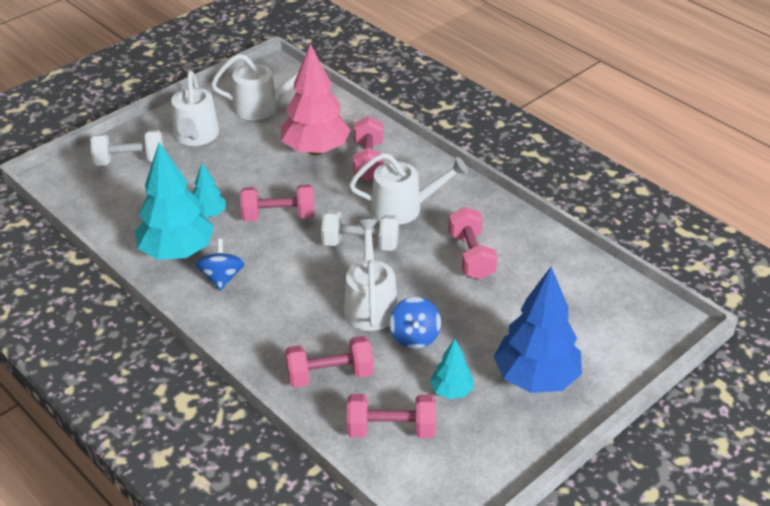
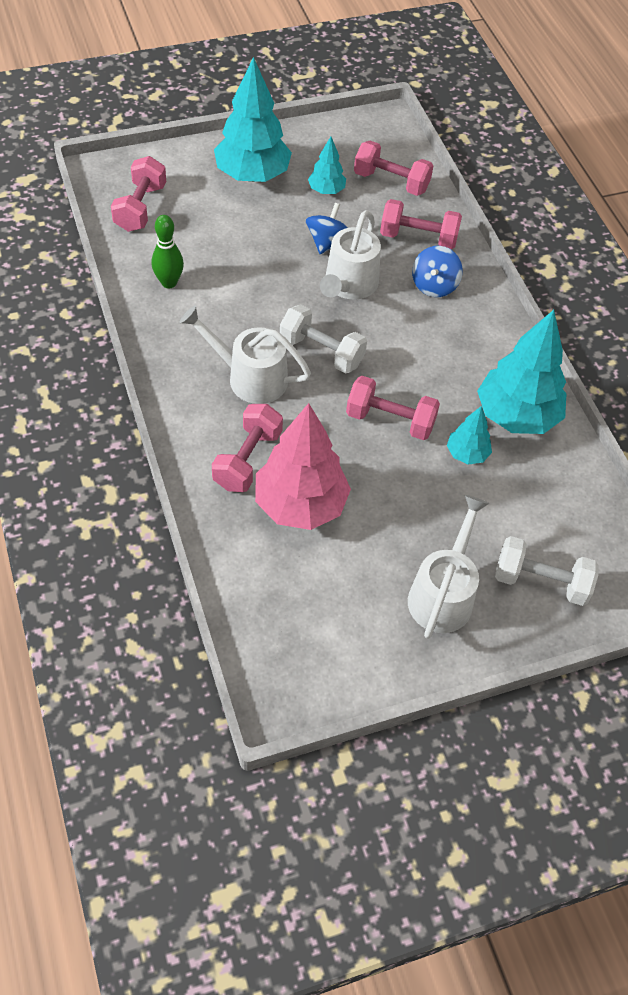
camera: 160 degrees left, 15 degrees up
blue spinning top [195,239,245,291] -> blue spinning top moved to [412,246,463,297]
white watering can [211,54,299,120] -> none
pink dumbbell [448,207,497,280] -> pink dumbbell moved to [111,156,166,232]
blue tree [494,267,582,393] -> turquoise tree [214,57,292,182]
none -> green bowling pin [151,215,184,289]

